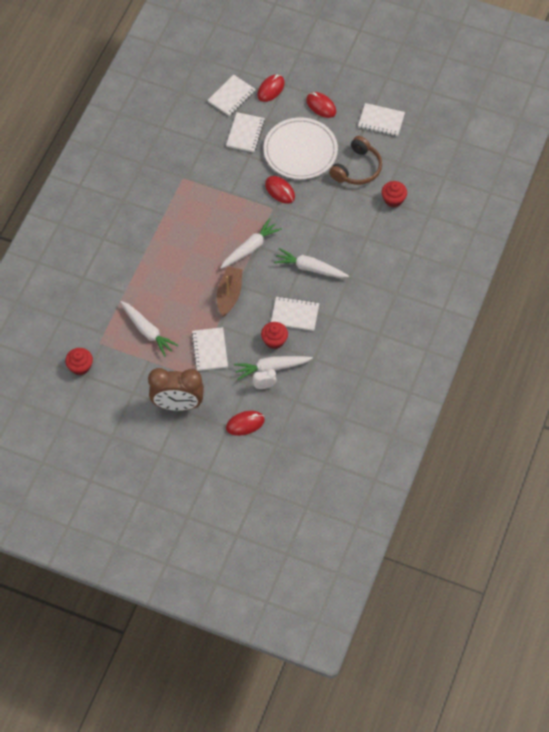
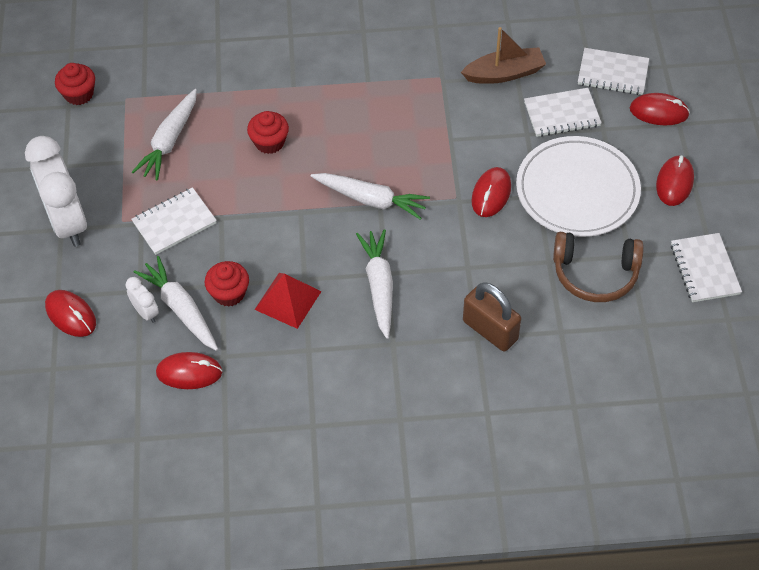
camera: 65 degrees right, 5 degrees down
brown clock [148,368,204,411] -> white clock [25,136,87,247]
brown boat [217,267,242,317] -> brown boat moved to [461,27,546,84]
white notebook [271,296,319,331] -> red pyramid [255,273,322,329]
red cupcake [381,181,407,207] -> red cupcake moved to [247,111,289,154]
none -> red mouse [156,352,222,389]
none -> brown padlock [463,282,521,352]

